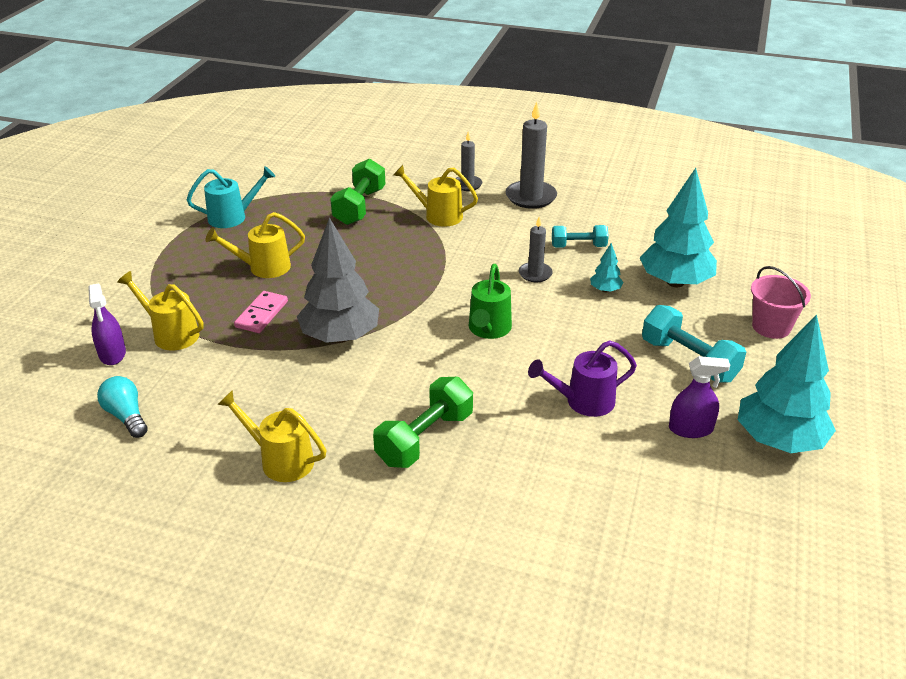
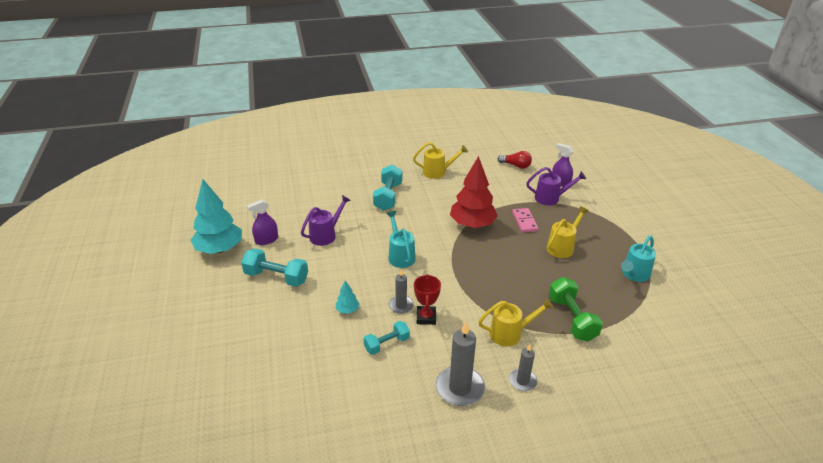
camera: 150 degrees right, 0 degrees up
turquoise light bulb [97,376,148,438] -> red light bulb [498,151,532,169]
yellow watering can [117,271,204,351] -> purple watering can [526,167,586,205]
grey tree [297,217,379,343] -> red tree [450,156,498,228]
green dumbbell [373,377,473,468] -> turquoise dumbbell [373,164,402,211]
green watering can [469,264,512,339] -> turquoise watering can [386,211,416,268]
turquoise tree [640,168,717,287] -> none
pink bucket [751,266,811,339] -> none
none -> red trophy [414,274,441,325]

